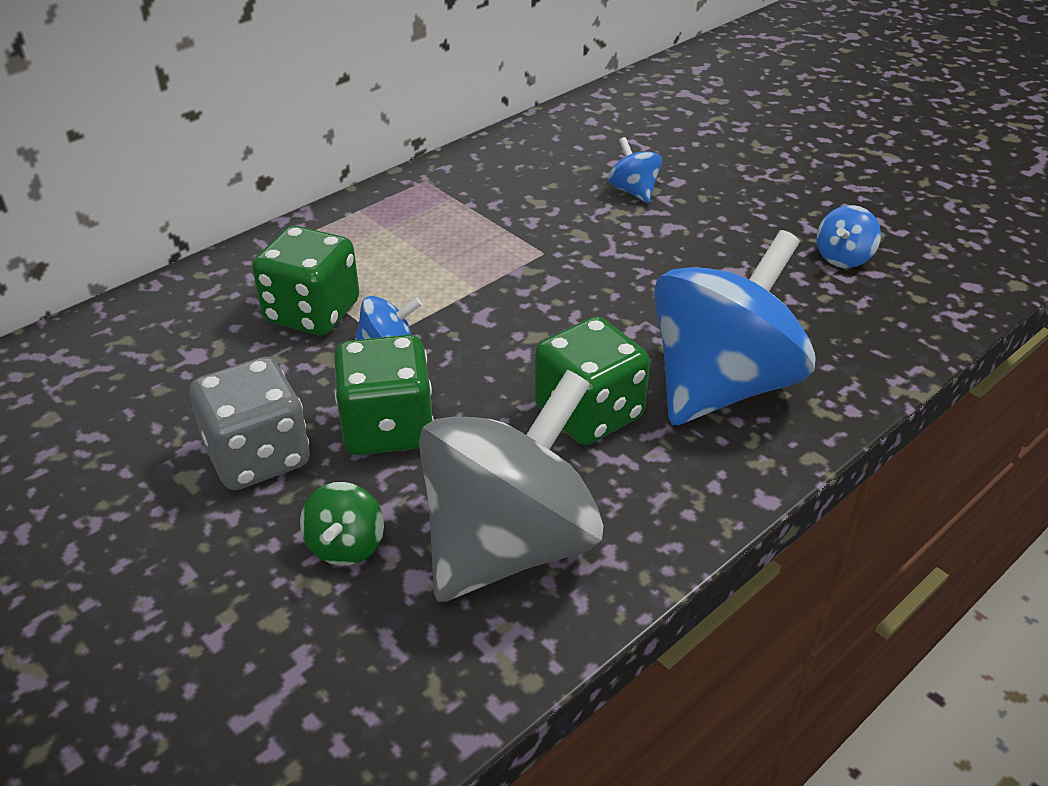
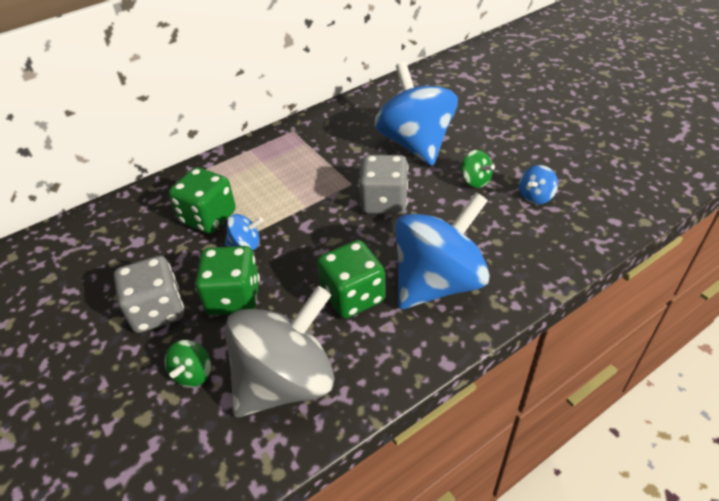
camera: 10 degrees right, 5 degrees up
blue spinning top [608,137,662,203] -> blue spinning top [374,62,458,166], size x2.41
none -> grey dice [359,155,408,214]
none -> green spinning top [461,150,495,188]

